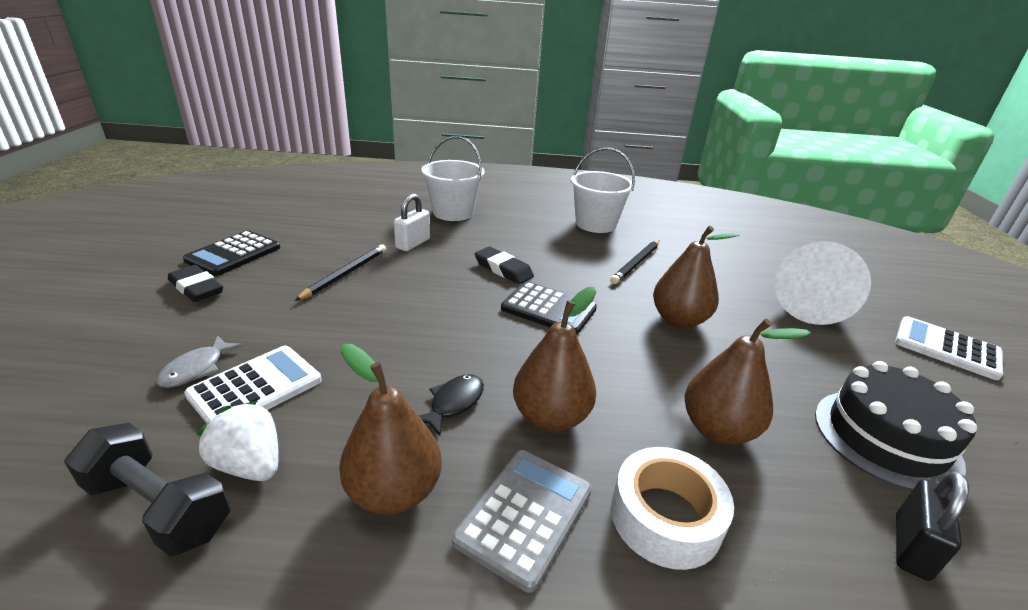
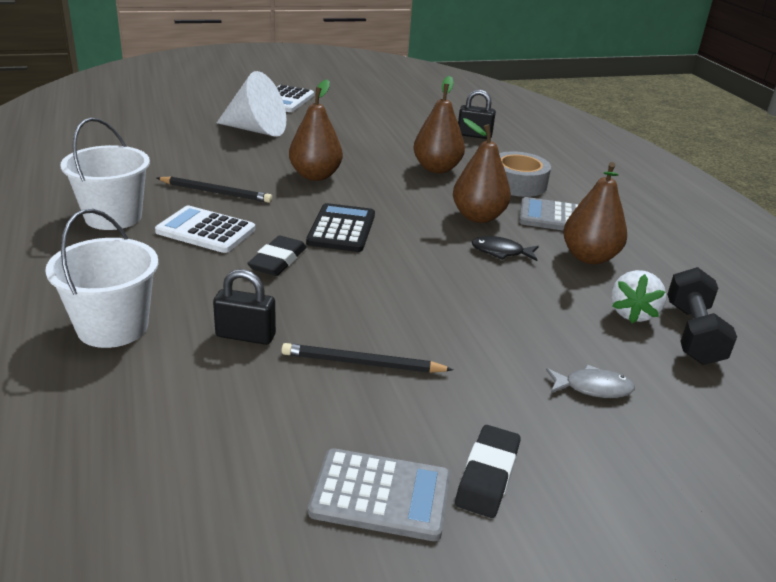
camera: 110 degrees left, 0 degrees up
black calculator [183,231,280,276] -> grey calculator [308,448,450,541]
white calculator [184,346,321,423] -> white calculator moved to [155,206,255,253]
white padlock [394,194,430,251] -> black padlock [213,269,276,345]
white tape [611,447,734,570] -> grey tape [499,151,551,197]
black cake [815,361,977,491] -> none

